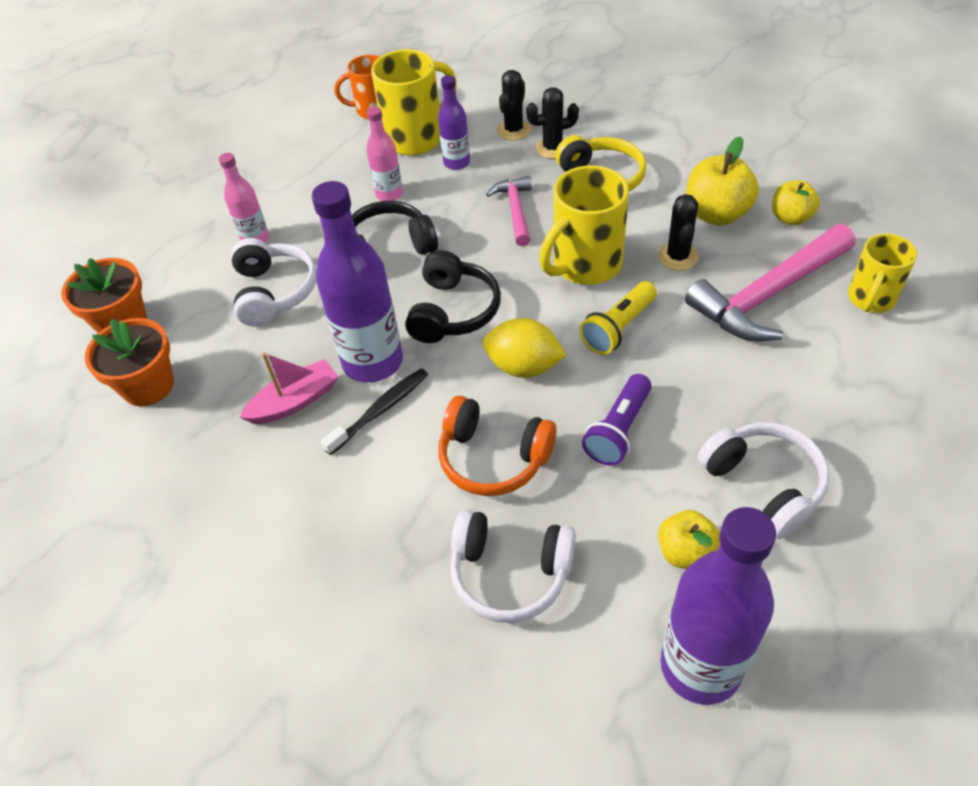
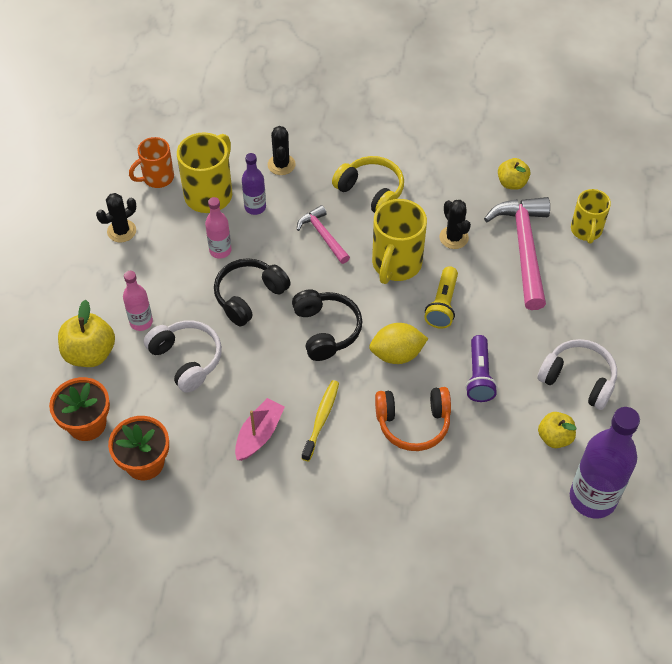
camera: 30 degrees left, 5 degrees up
purple bottle [312,181,403,383] -> none
black toothbrush [321,368,428,455] -> yellow toothbrush [302,380,339,462]
white headphones [450,509,576,623] -> none
black cactus [526,87,579,159] -> black cactus moved to [96,193,136,242]
pink hammer [685,224,855,341] -> pink hammer turned 150 degrees clockwise [484,197,550,310]
yellow apple [686,136,759,225] -> yellow apple moved to [58,300,115,367]

